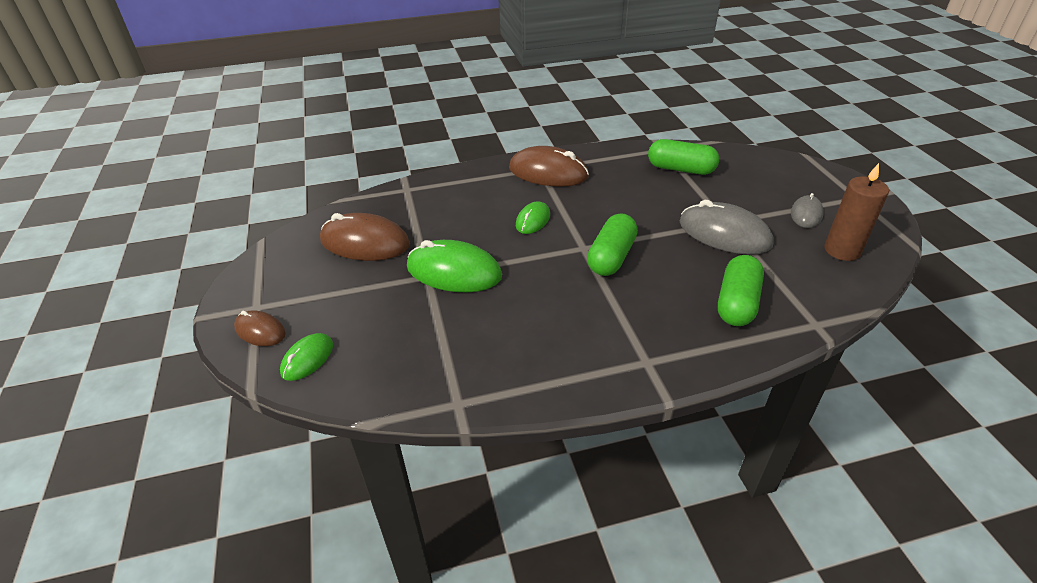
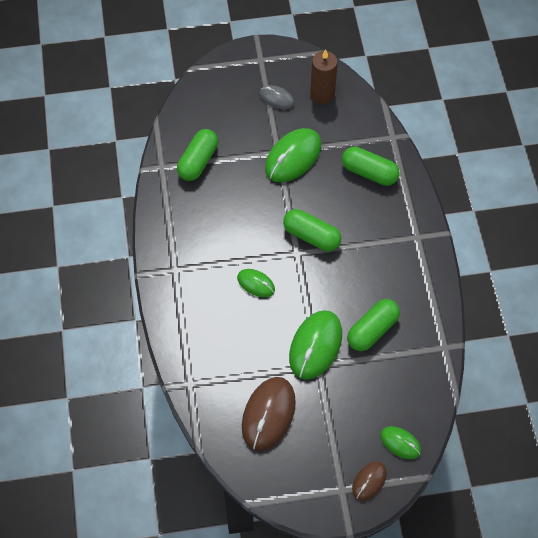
camera: 85 degrees left, 20 degrees up
brown mouse [509,146,589,187] -> none
grey mouse [680,200,774,255] -> green mouse [265,128,321,182]
none -> green capsule [347,299,400,351]

